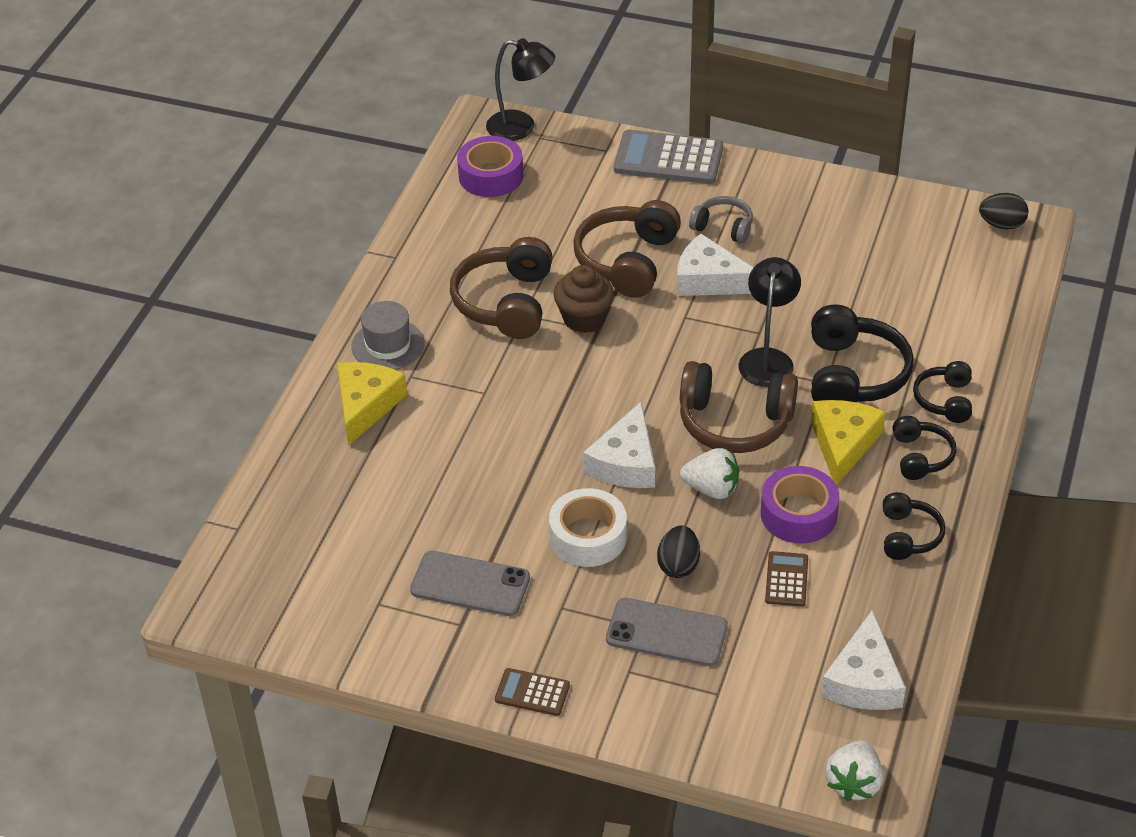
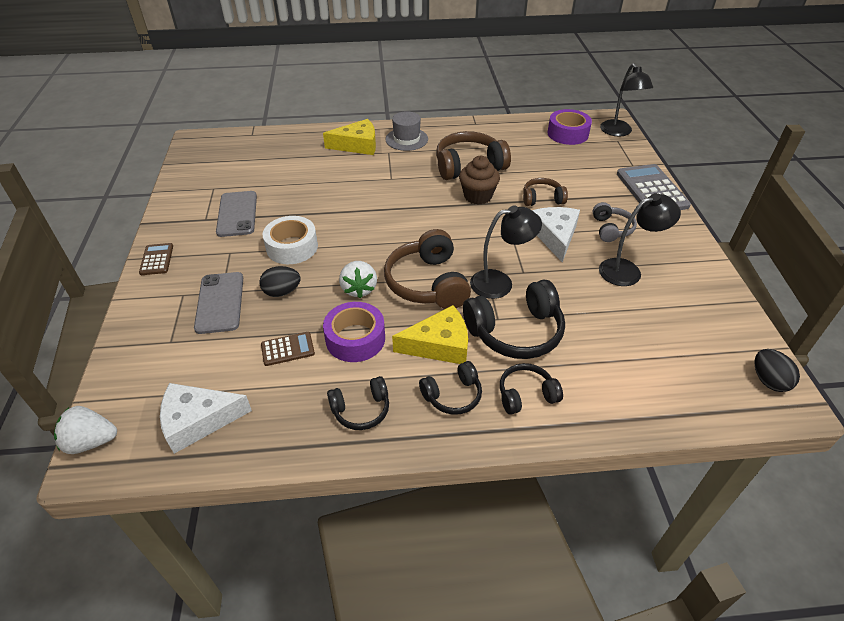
camera: 65 degrees right, 0 degrees up
brown headphones [573,200,681,298] -> brown headphones [523,178,568,206], size x0.56
white cheese [583,402,655,488] -> none
none -> black lamp [599,193,681,286]

